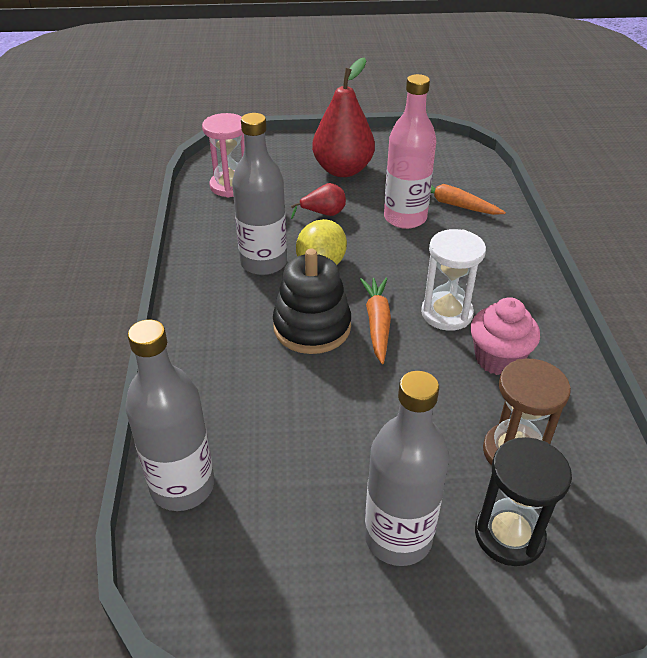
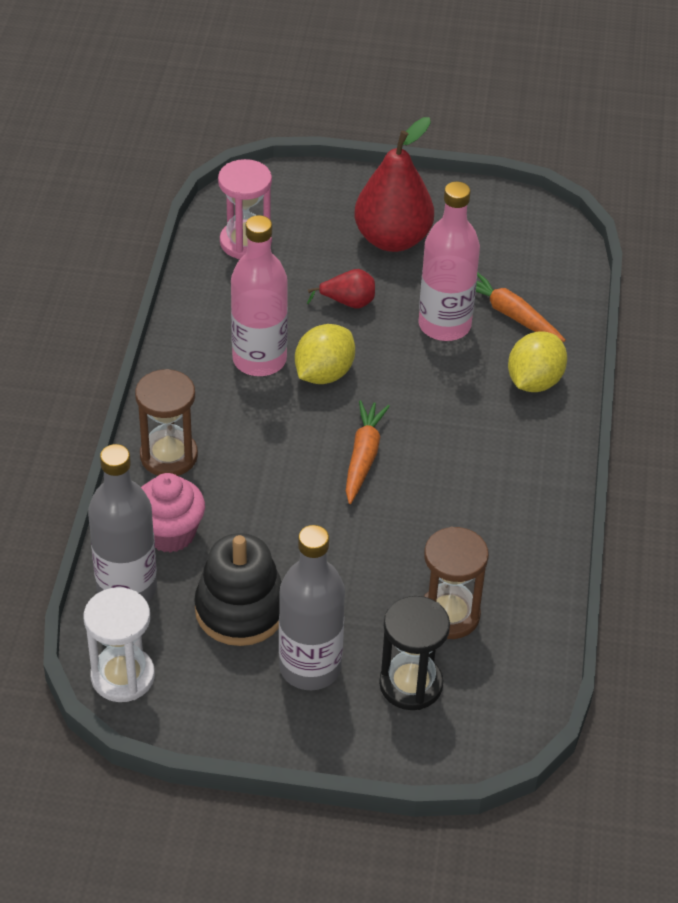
camera: 10 degrees right, 5 degrees up
grey bottle [232,113,287,275] -> pink bottle [231,215,288,376]
black stacking toy [273,249,351,354] -> black stacking toy moved to [194,533,281,646]
white hourglass [421,229,486,331] -> white hourglass moved to [84,587,155,702]
pink cupcake [470,297,540,375] -> pink cupcake moved to [141,473,205,553]
none -> brown hourglass [135,369,198,476]
none -> yellow lemon [508,331,567,392]

